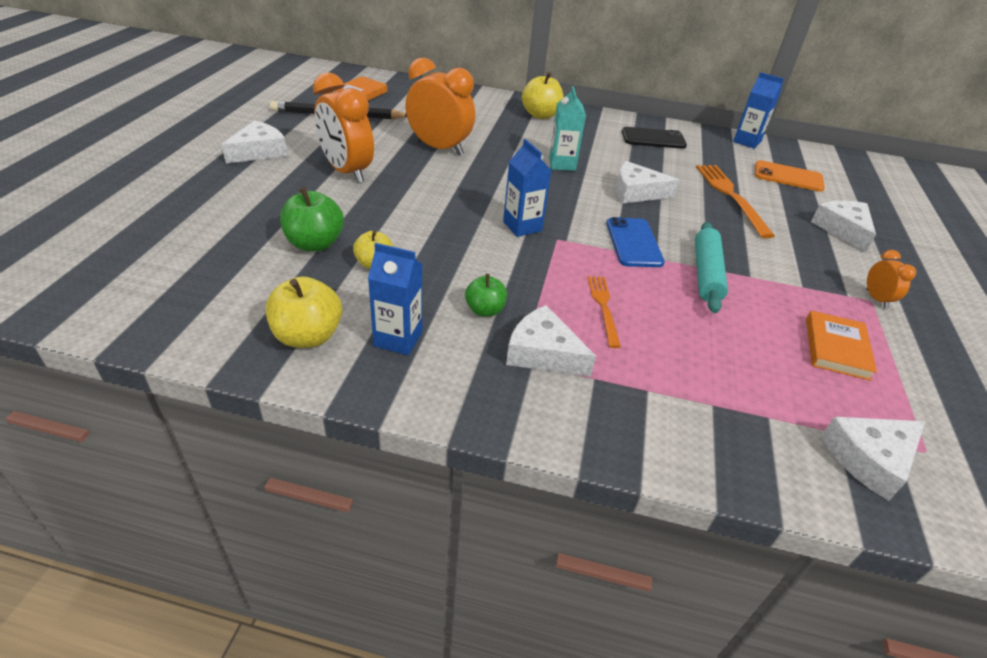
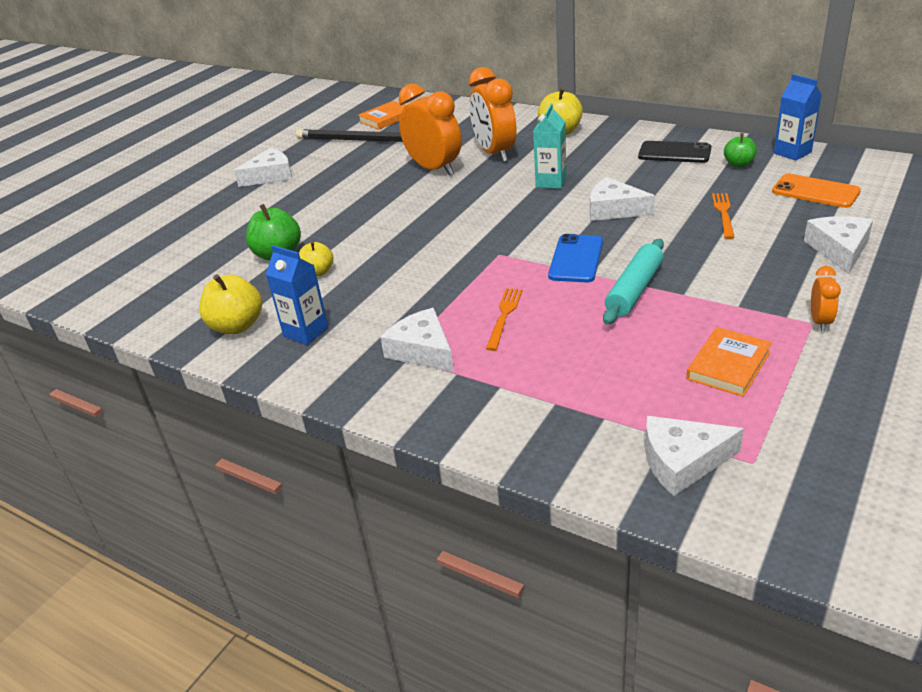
camera: 25 degrees right, 5 degrees down
orange clock [313,72,374,183] -> orange clock moved to [469,67,517,162]
green apple [465,274,507,317] -> green apple moved to [724,133,757,167]
blue carton [503,139,551,237] -> none
orange fork [696,165,775,238] -> orange fork [712,193,735,239], size x0.60

